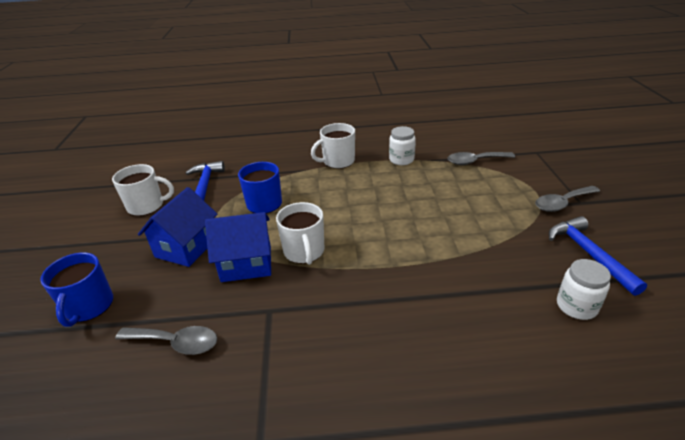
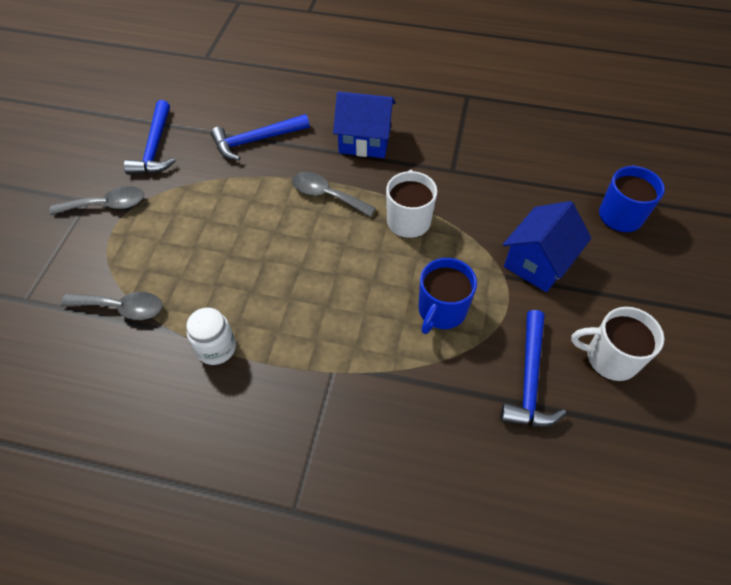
camera: 165 degrees left, 20 degrees up
grey spoon [115,326,217,355] -> grey spoon moved to [292,172,376,217]
blue house [205,212,271,282] -> blue house moved to [333,91,395,158]
white mug [311,123,355,169] -> none
white jar [557,259,611,320] -> none
none -> blue hammer [211,114,310,160]

